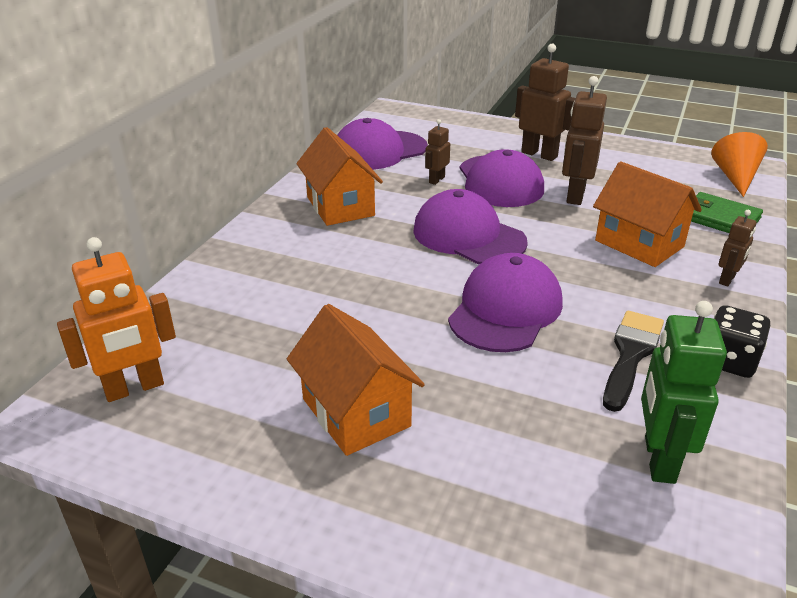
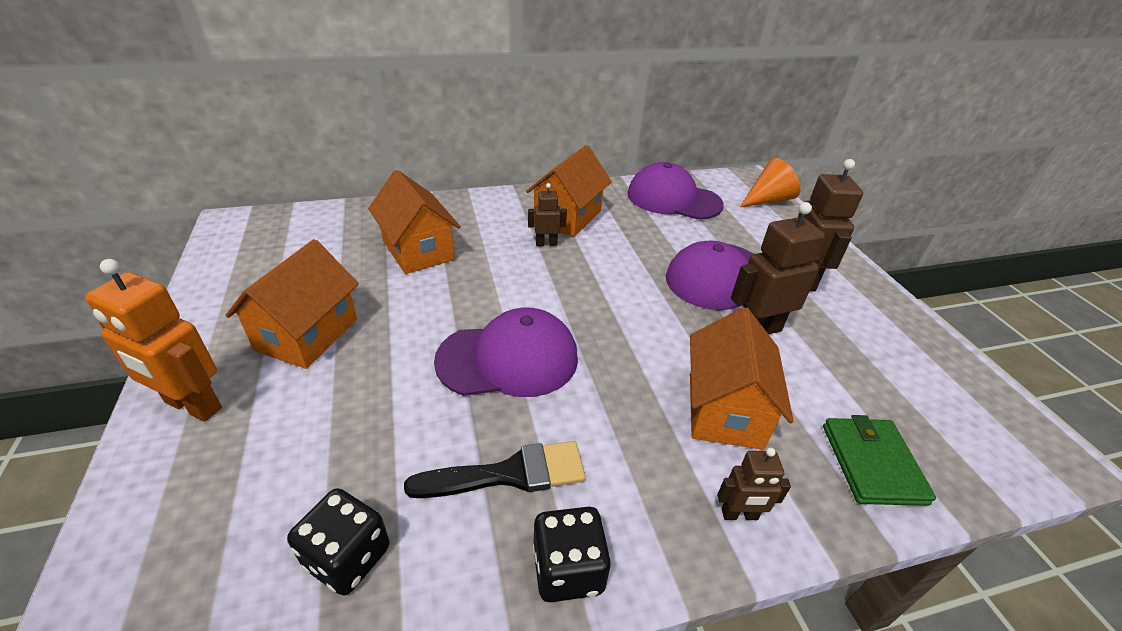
camera: 50 degrees right, 5 degrees up
orange robot [57,237,176,402] -> orange robot moved to [85,259,222,422]
purple cap [413,189,528,264] -> none
brown robot [425,119,450,185] -> brown robot moved to [528,183,567,246]
green robot [641,301,727,484] -> black dice [287,488,389,595]
orange cone [711,132,768,197] -> orange cone moved to [740,158,801,207]
none -> orange house [368,170,461,274]

